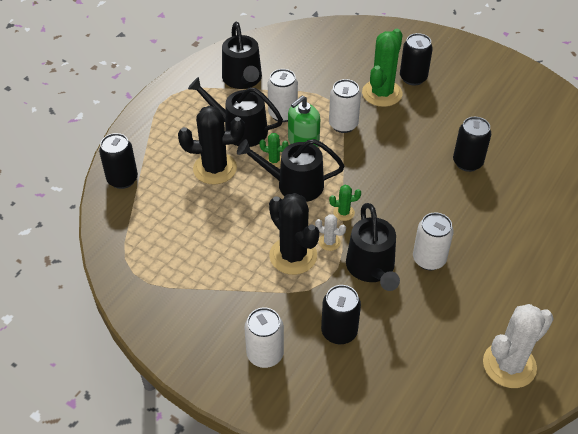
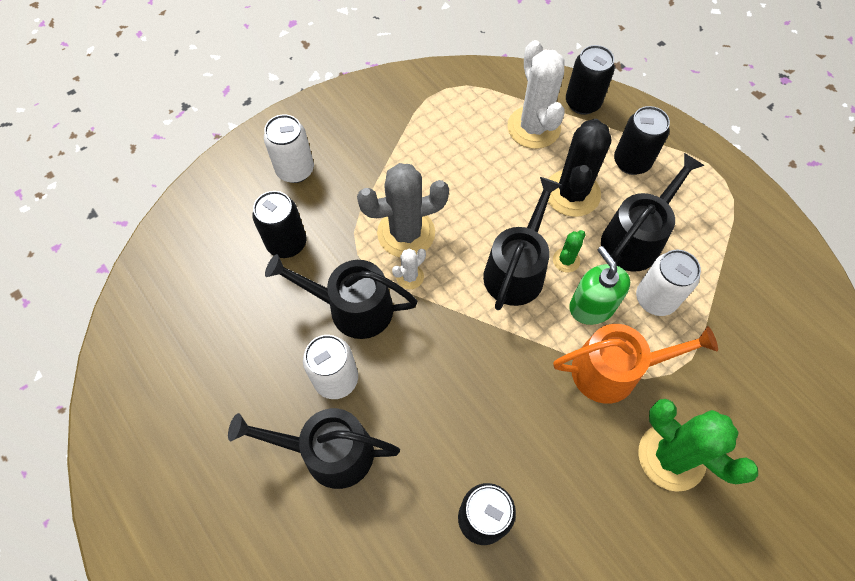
camera: 110 degrees right, 15 degrees up
black watering can [222,22,262,89] -> black watering can moved to [228,408,400,489]
black cactus [269,193,319,275] -> grey cactus [357,163,449,257]
white can [329,79,361,133] -> orange watering can [553,324,718,404]
green cactus [329,185,361,221] -> none
black can [400,33,433,86] -> black can moved to [614,106,670,175]
white cactus [483,304,553,388] -> white cactus moved to [507,40,565,149]

